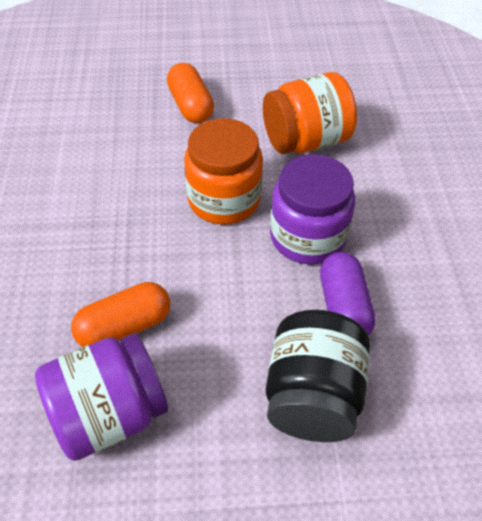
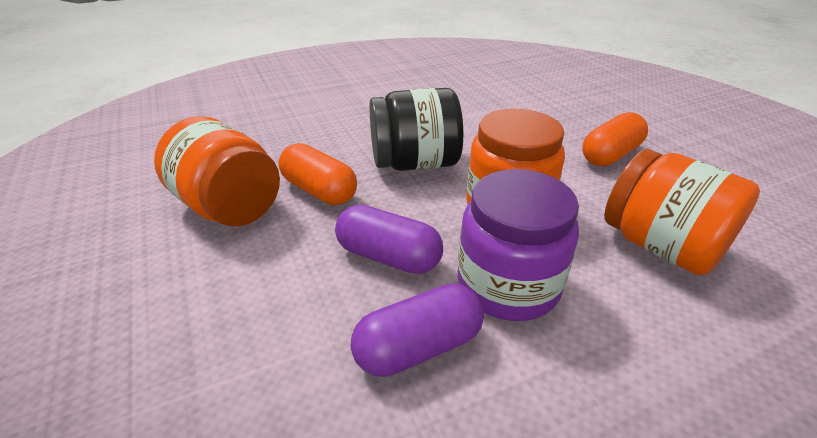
camera: 70 degrees right, 15 degrees down
purple jar [35,333,168,461] -> orange jar [154,116,280,226]
black jar [266,310,370,442] -> black jar moved to [370,88,463,171]
none -> purple capsule [335,204,443,274]

